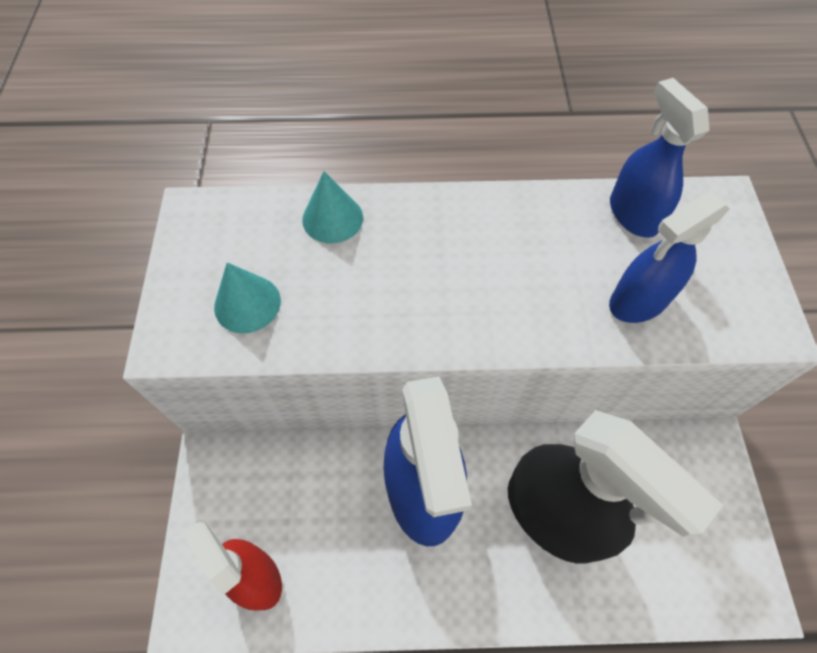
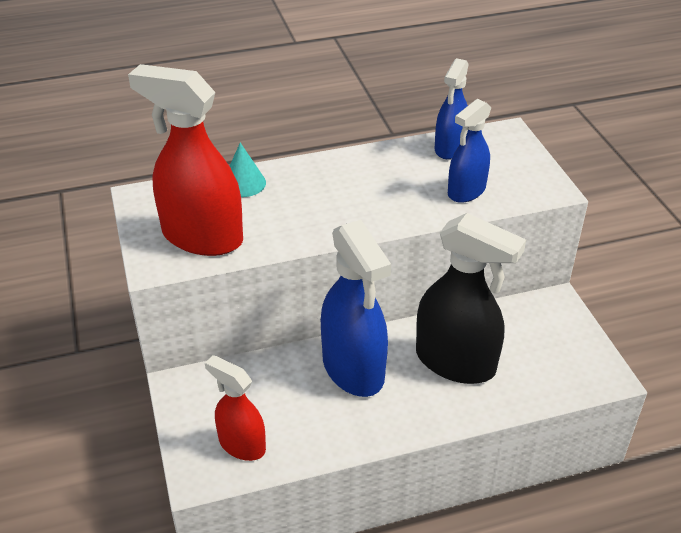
camera: 15 degrees left, 20 degrees down
turquoise cone [214,262,281,333] -> red spray bottle [128,64,243,256]
blue spray bottle [610,78,710,238] -> blue spray bottle turned 120 degrees counterclockwise [435,58,469,159]

